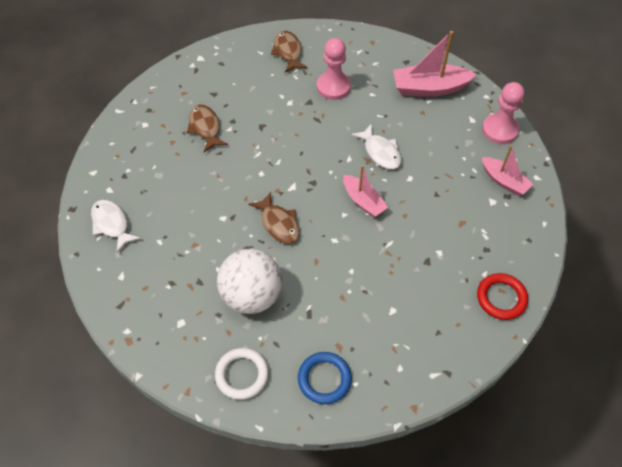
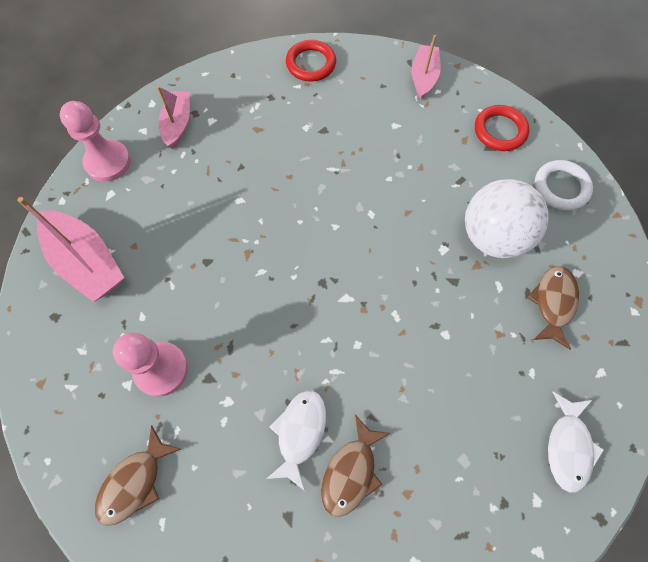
camera: 130 degrees left, 10 degrees up
brown fish [248,192,300,244] -> brown fish moved to [527,266,579,350]
blue ring [298,352,352,404] -> red ring [475,105,529,151]
pink boat [343,165,388,217] -> pink boat moved to [412,35,441,99]
white fish [351,123,402,169] -> white fish moved to [266,390,326,491]

